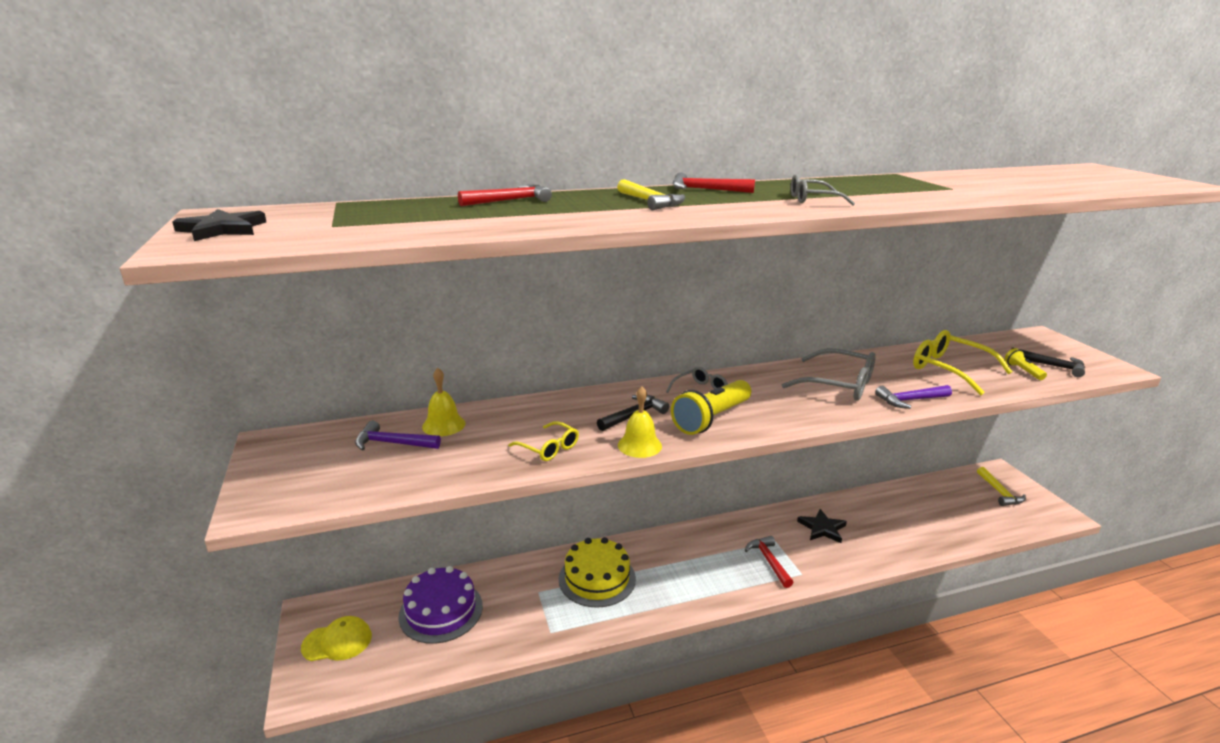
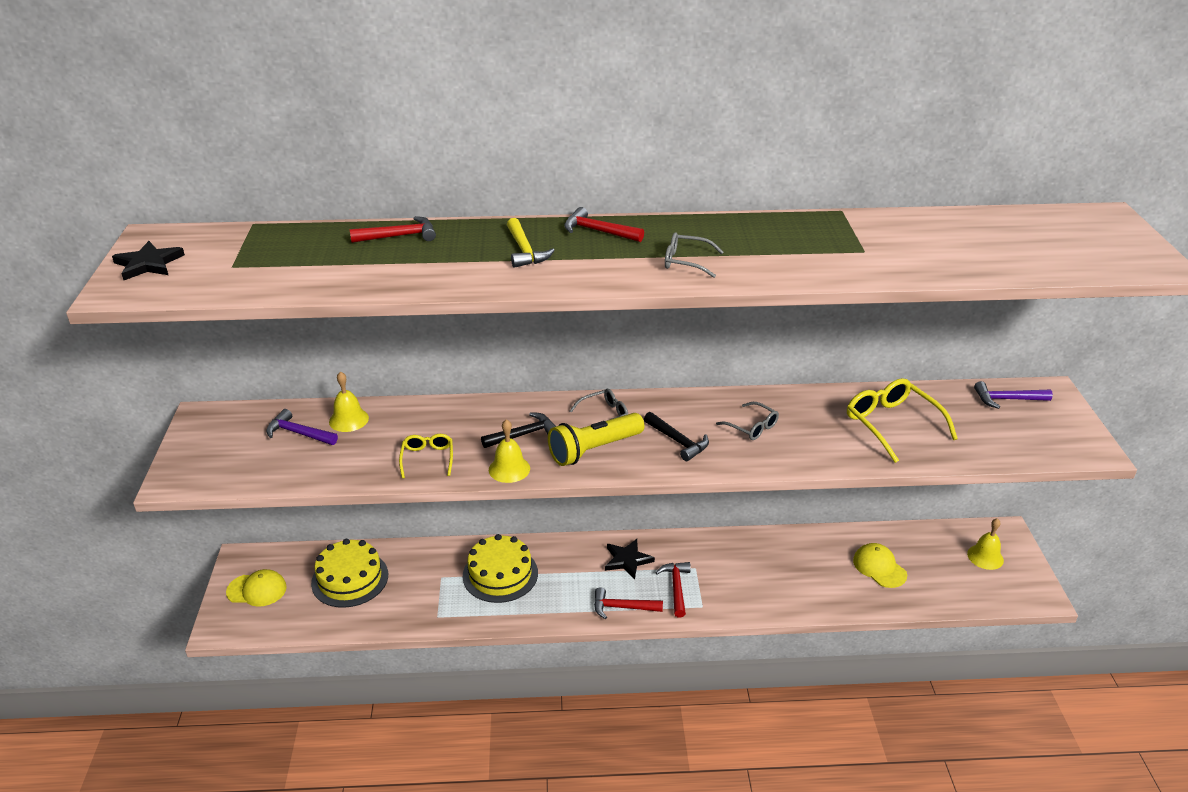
camera: 15 degrees right, 10 degrees up
purple cake [398,566,483,644] -> yellow cake [311,539,388,608]
yellow glasses [508,421,579,461] -> yellow glasses turned 150 degrees counterclockwise [399,434,453,478]
grey glasses [782,348,876,401] -> grey glasses [716,402,779,440], size x0.57
black star [797,509,847,543] -> black star moved to [605,539,655,579]
purple hammer [875,385,952,409] -> purple hammer moved to [974,381,1053,409]
yellow hammer [977,467,1026,506] -> yellow bell [967,518,1004,570]
yellow flashlight [1005,348,1047,380] -> none
black hammer [1011,347,1085,377] -> black hammer moved to [644,412,709,461]
none -> red hammer [594,587,663,619]
none -> yellow cap [853,543,907,588]

